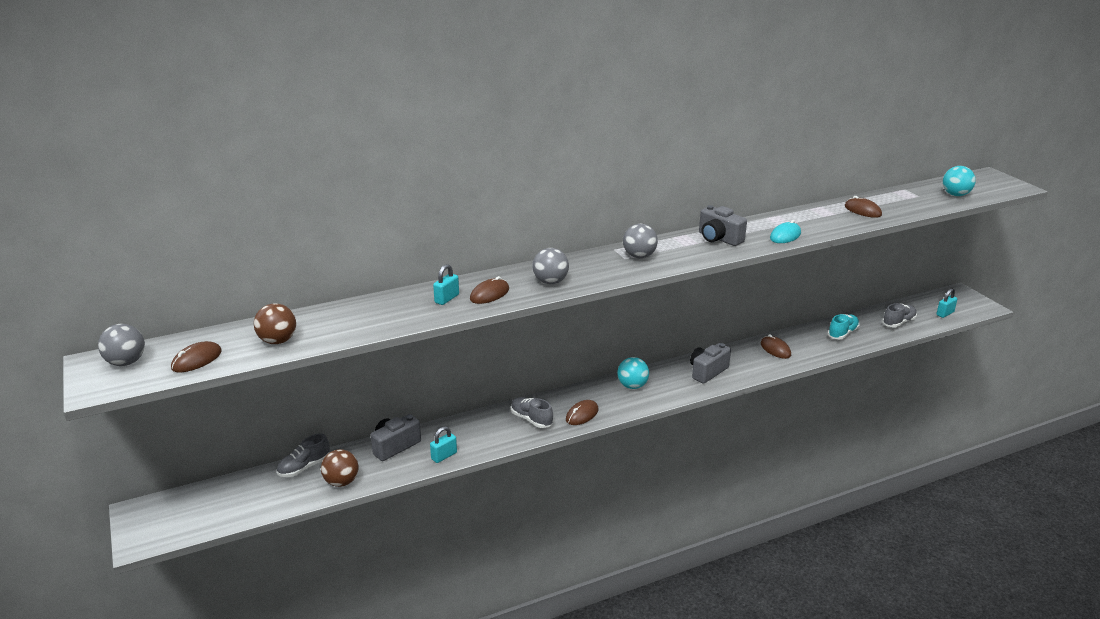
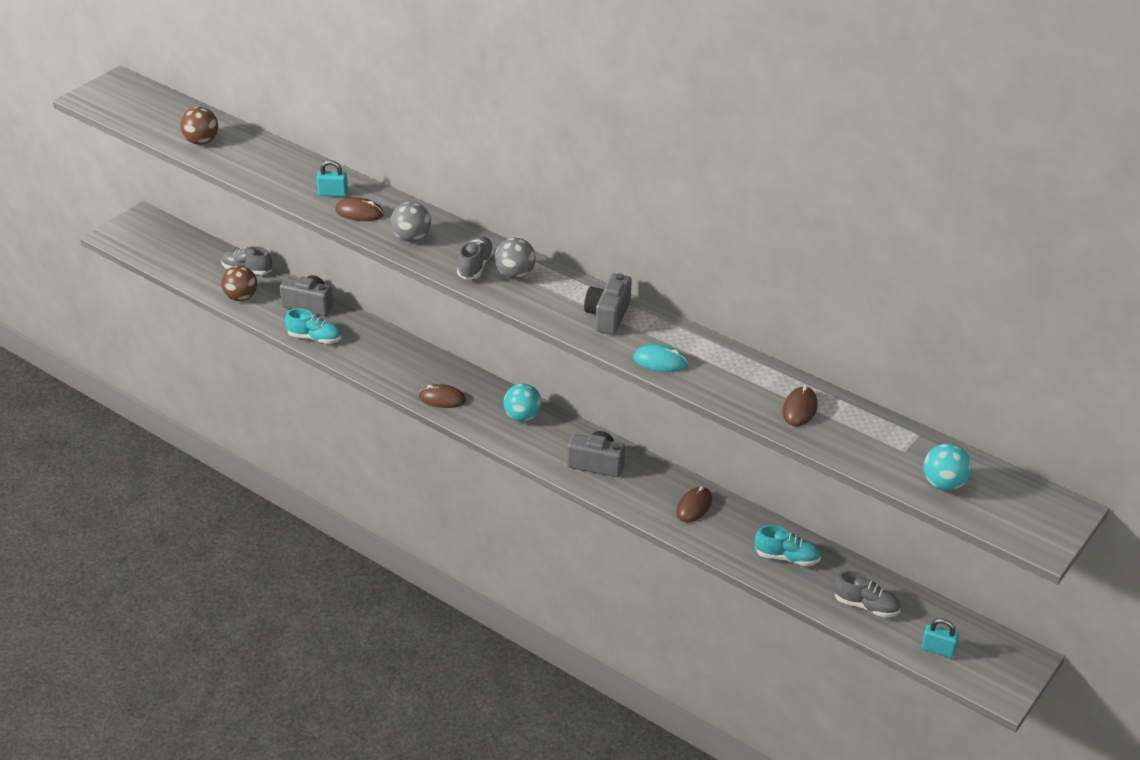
camera: 60 degrees right, 10 degrees up
grey ball [98,324,145,366] -> none
brown mouse [171,341,222,372] -> none
turquoise padlock [430,426,457,463] -> turquoise shoe [285,308,342,344]
grey shoe [511,397,553,428] -> grey shoe moved to [457,236,494,280]

